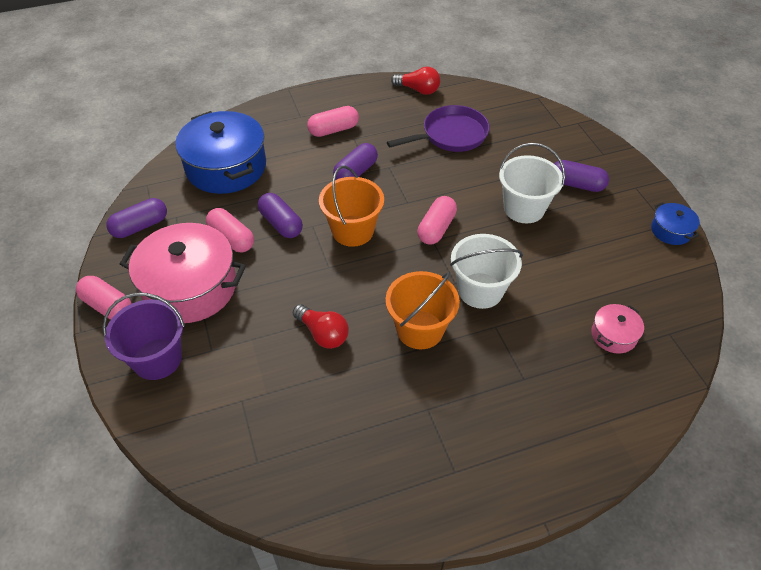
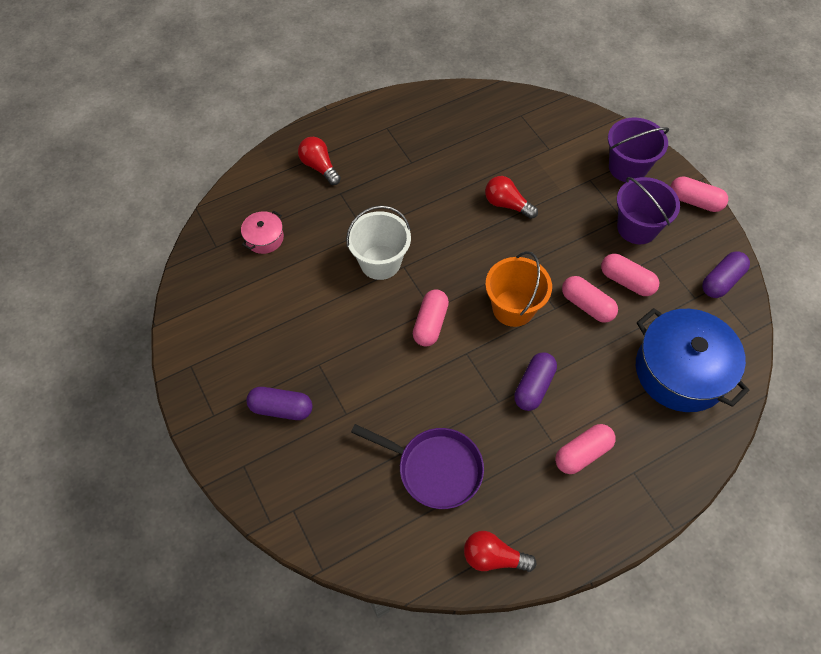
camera: 170 degrees right, 10 degrees up
pink pot [120,223,246,323] -> purple bucket [617,177,680,244]
purple capsule [258,193,303,238] -> pink capsule [562,276,618,323]
orange bucket [386,271,460,349] -> none
purple pan [387,105,490,152] -> purple pan turned 120 degrees counterclockwise [351,424,484,509]
white bucket [499,143,565,223] -> none
blue pot [651,202,700,245] -> none
none -> red light bulb [298,137,341,185]

